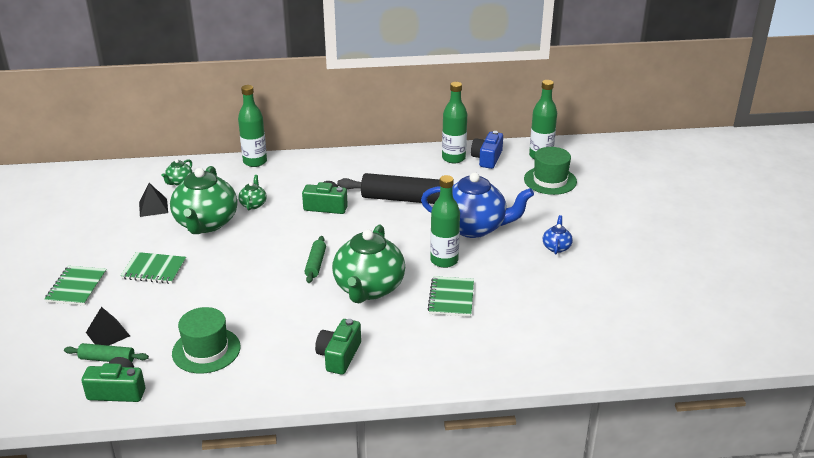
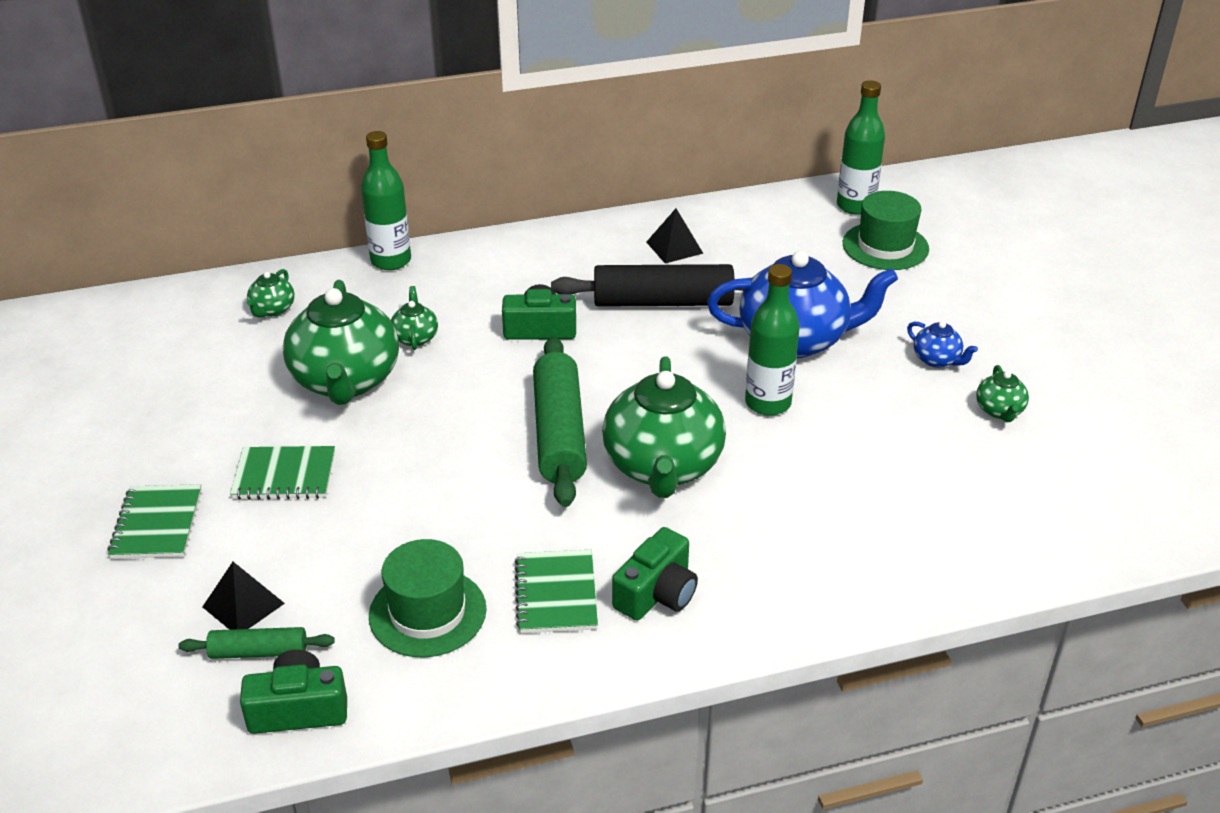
camera: 10 degrees left, 5 degrees up
black pyramid [139,183,168,217] -> black pyramid moved to [646,209,704,264]
green rolling pin [305,236,326,283] -> green rolling pin [533,337,587,507], size x1.95
green camera [315,319,361,375] -> green camera turned 150 degrees counterclockwise [612,527,698,620]
green notebook [427,276,474,317] -> green notebook moved to [514,550,598,633]
green bottle [442,82,467,163] -> none
blue camera [471,131,503,169] -> none
blue teapot [543,215,573,255] -> blue teapot turned 135 degrees clockwise [907,321,978,368]
none -> green teapot [976,365,1029,422]

